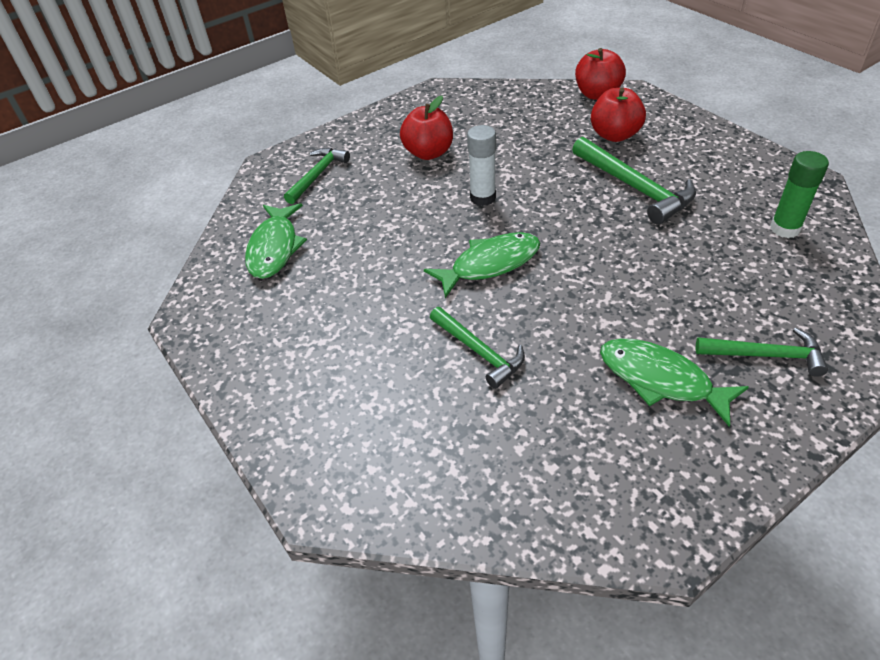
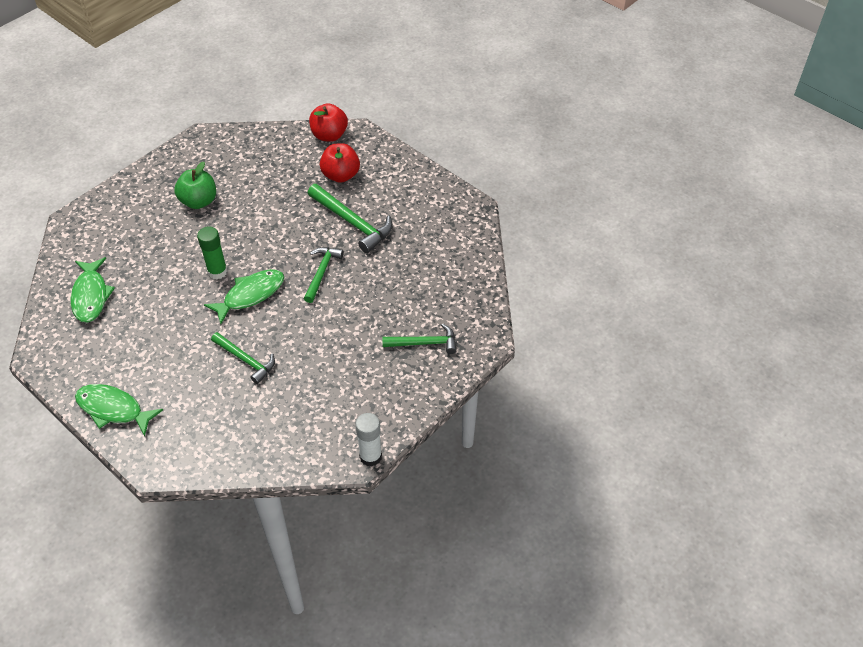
camera: 15 degrees left, 5 degrees up
green hammer [284,148,350,204] -> green hammer moved to [304,247,344,303]
red apple [400,96,453,160] -> green apple [174,162,216,209]
white glue stick [467,125,496,206] -> white glue stick moved to [355,413,382,467]
green fish [600,338,749,427] -> green fish moved to [75,384,163,436]
green glue stick [770,151,829,238] -> green glue stick moved to [197,226,228,279]

